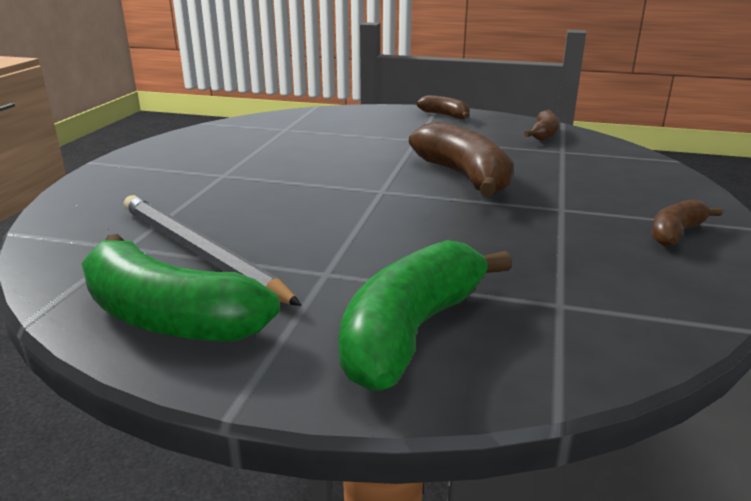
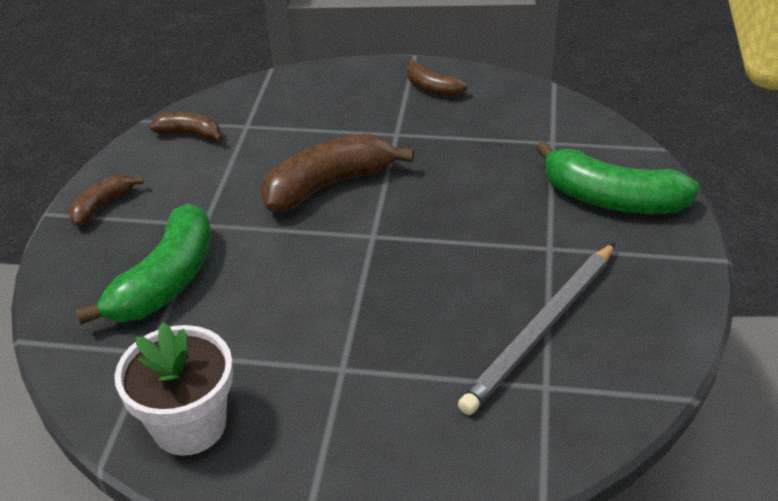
camera: 95 degrees left, 15 degrees up
green banana [82,234,280,342] -> green banana moved to [76,203,211,325]
none -> white flower pot [115,322,233,456]

